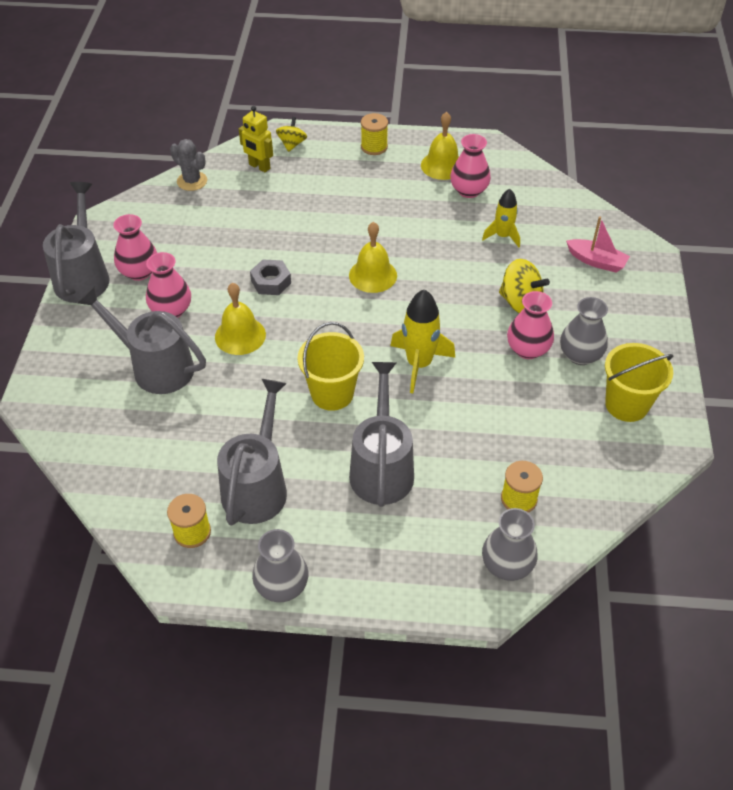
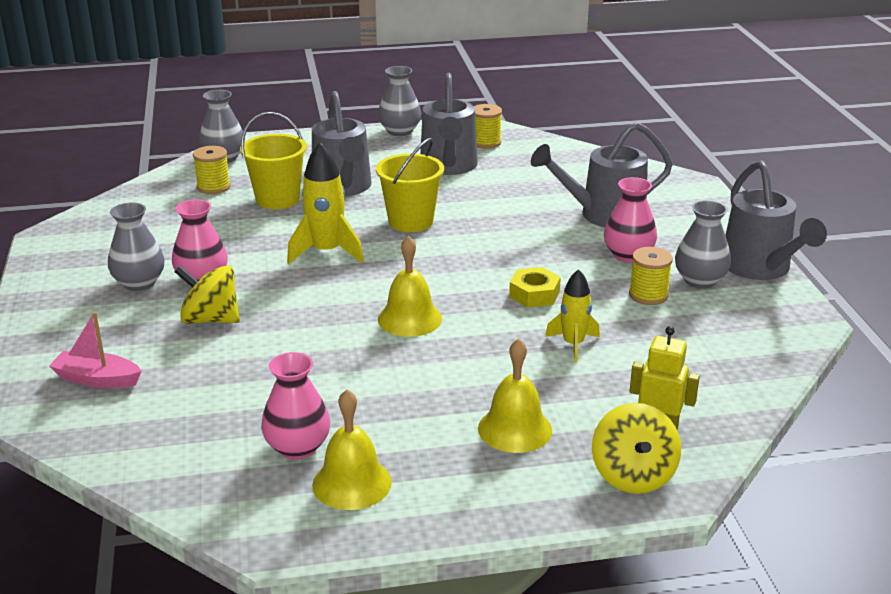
camera: 165 degrees right, 20 degrees down
grey watering can [78,286,206,394] -> grey watering can turned 150 degrees clockwise [531,122,673,227]
pink vase [113,214,157,281] -> grey vase [675,200,731,289]
grey cactus [170,139,207,191] -> none
yellow bell [215,283,266,355] -> yellow bell moved to [478,338,552,453]
grey nut [250,259,291,295] -> yellow nut [509,267,561,308]
yellow spinning top [276,117,307,152] -> yellow spinning top [592,403,681,494], size x1.53
yellow spool [361,113,388,155] -> yellow spool moved to [629,247,673,305]
yellow rocket [482,189,520,247] -> yellow rocket moved to [545,269,600,363]
yellow bucket [605,343,673,422] -> yellow bucket moved to [240,112,307,209]

